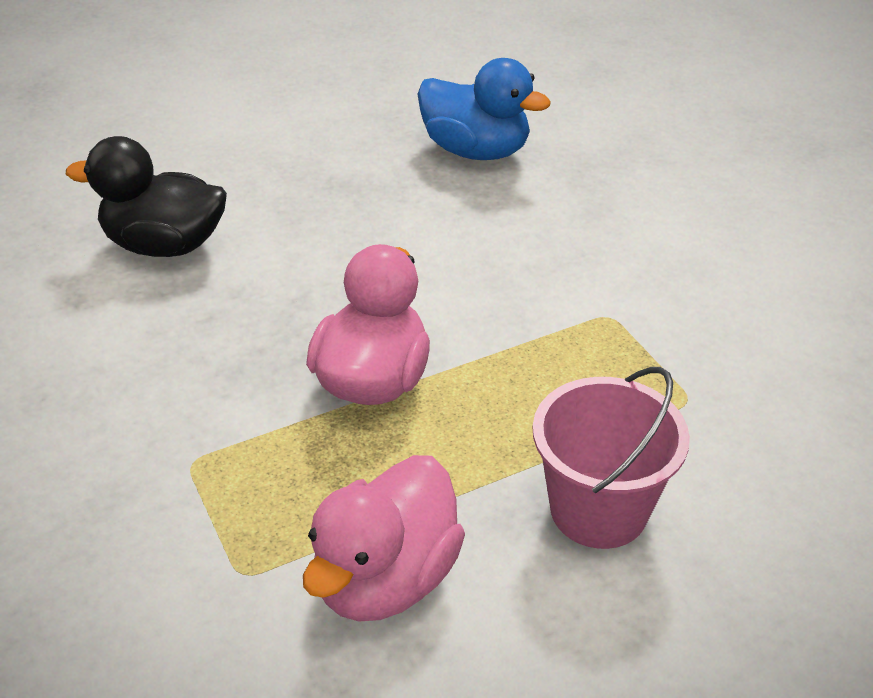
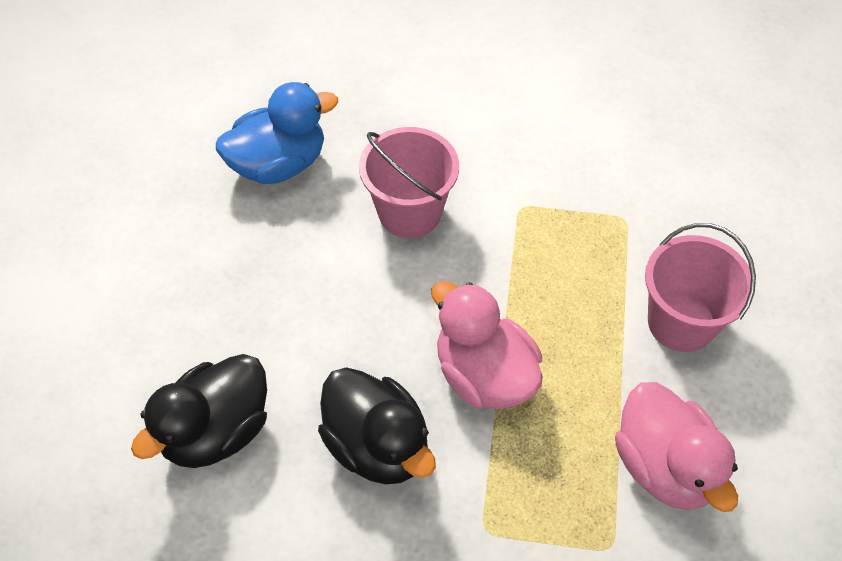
camera: 55 degrees left, 15 degrees up
none -> black duck [318,367,436,484]
none -> pink bucket [359,127,459,238]

